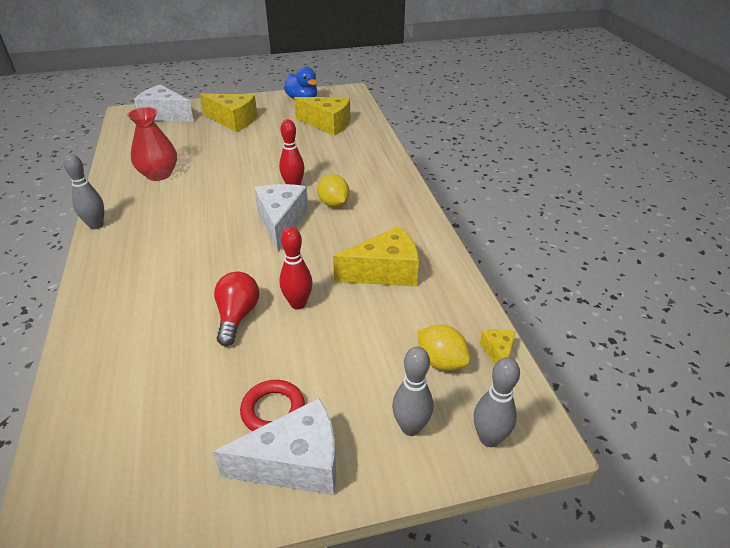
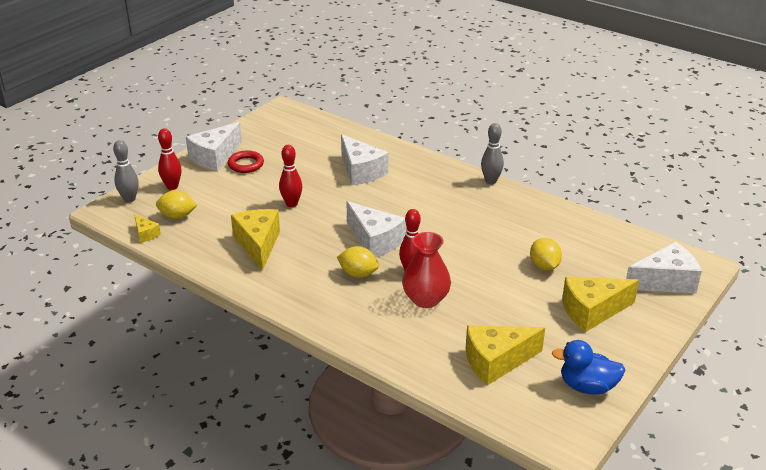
camera: 140 degrees right, 5 degrees down
red vase [127,107,177,181] -> red vase moved to [402,232,451,308]
red light bulb [214,272,259,346] -> none
yellow cheese [333,226,419,286] -> yellow cheese turned 135 degrees clockwise [231,209,280,271]
grey bowling pin [392,346,433,436] -> red bowling pin [158,128,182,190]
none -> white cheese [341,134,388,185]
none -> yellow lemon [530,238,562,270]

